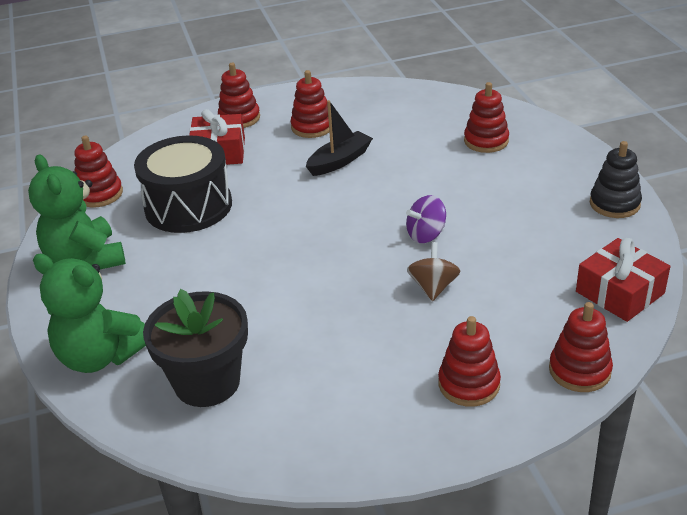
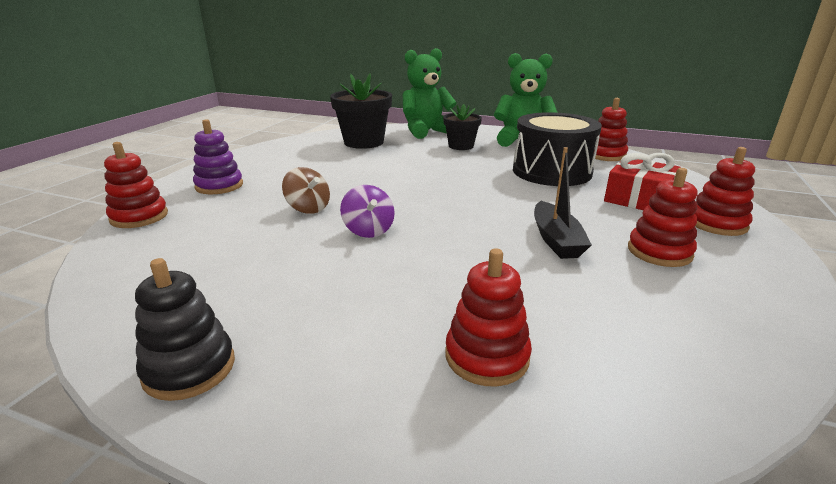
camera: 125 degrees right, 10 degrees down
purple spinning top [406,195,446,243] -> purple spinning top turned 150 degrees clockwise [340,185,395,238]
red stacking toy [438,316,501,407] -> purple stacking toy [193,119,243,194]
red gift [576,238,671,322] -> none
none -> black flower pot [443,104,482,150]

